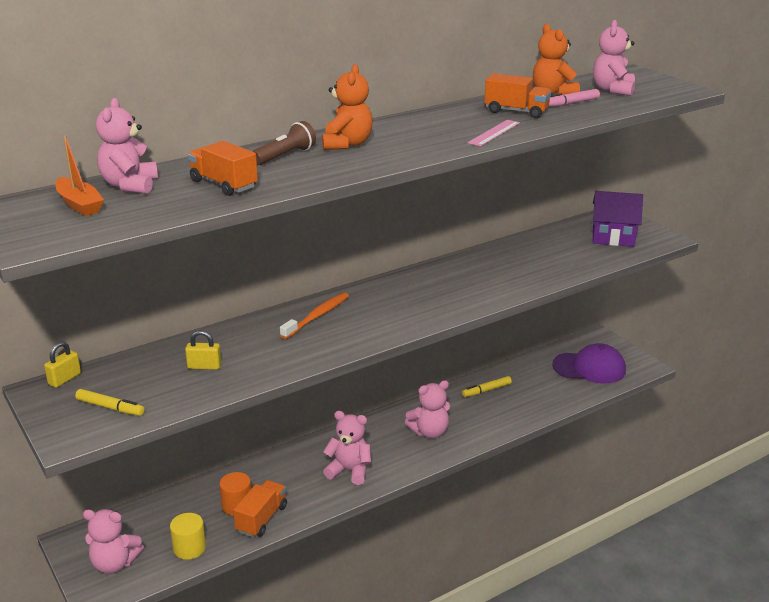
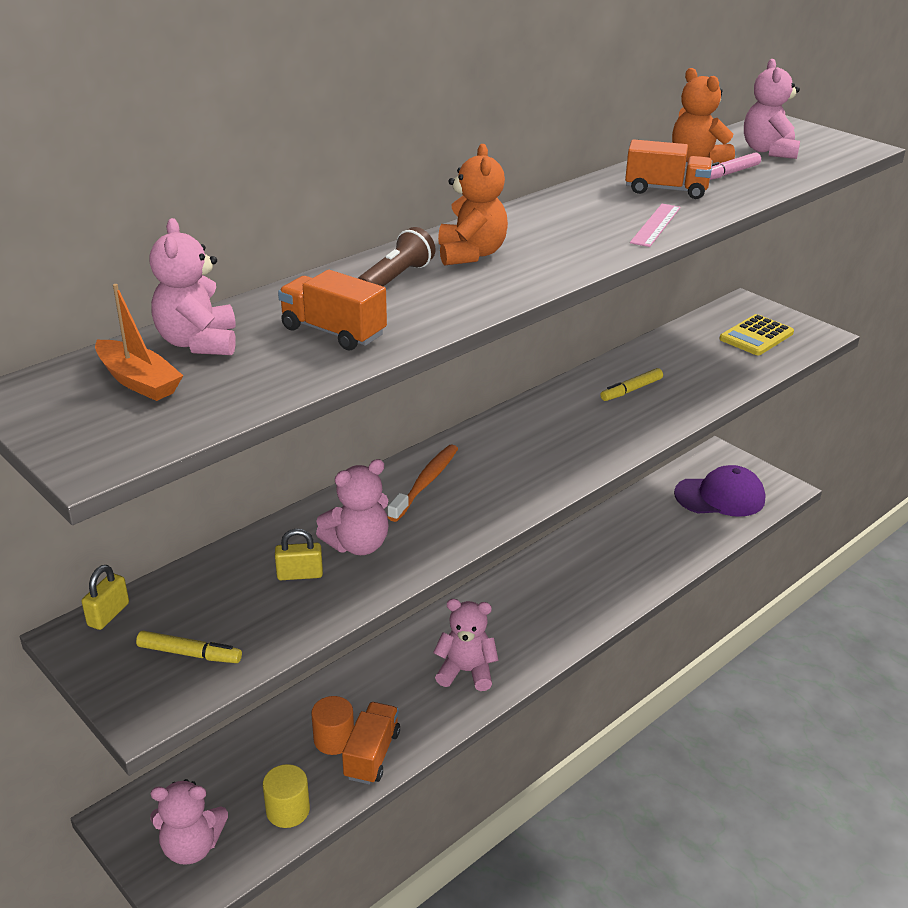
camera: 10 degrees left, 5 degrees up
pink teddy bear [405,380,450,438] -> pink teddy bear moved to [316,459,388,555]
yellow marker [462,376,512,397] -> yellow marker moved to [600,368,663,401]
purple house [593,191,643,247] -> yellow calculator [719,314,794,355]

